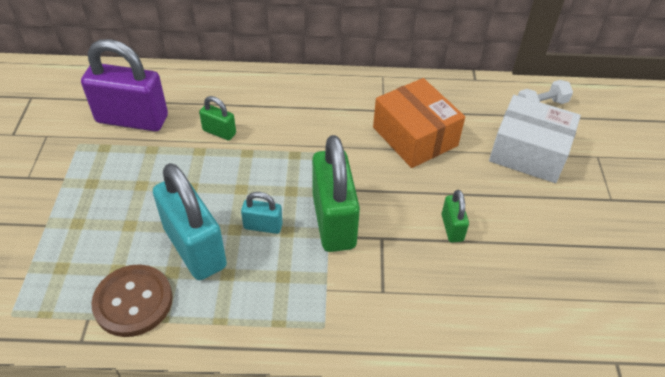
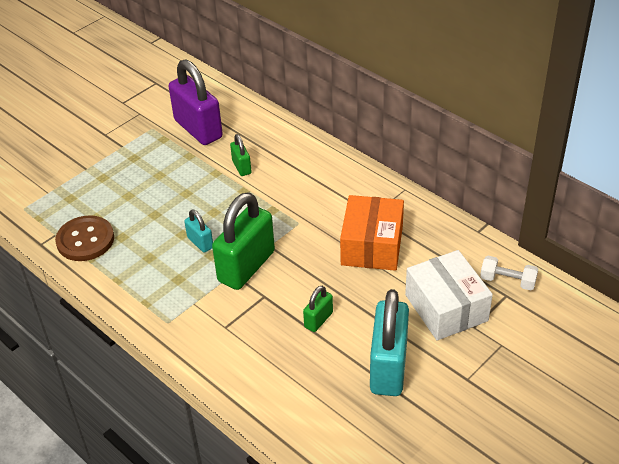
camera: 45 degrees right, 5 degrees down
turquoise padlock [153,163,227,280] -> turquoise padlock moved to [370,289,409,396]

